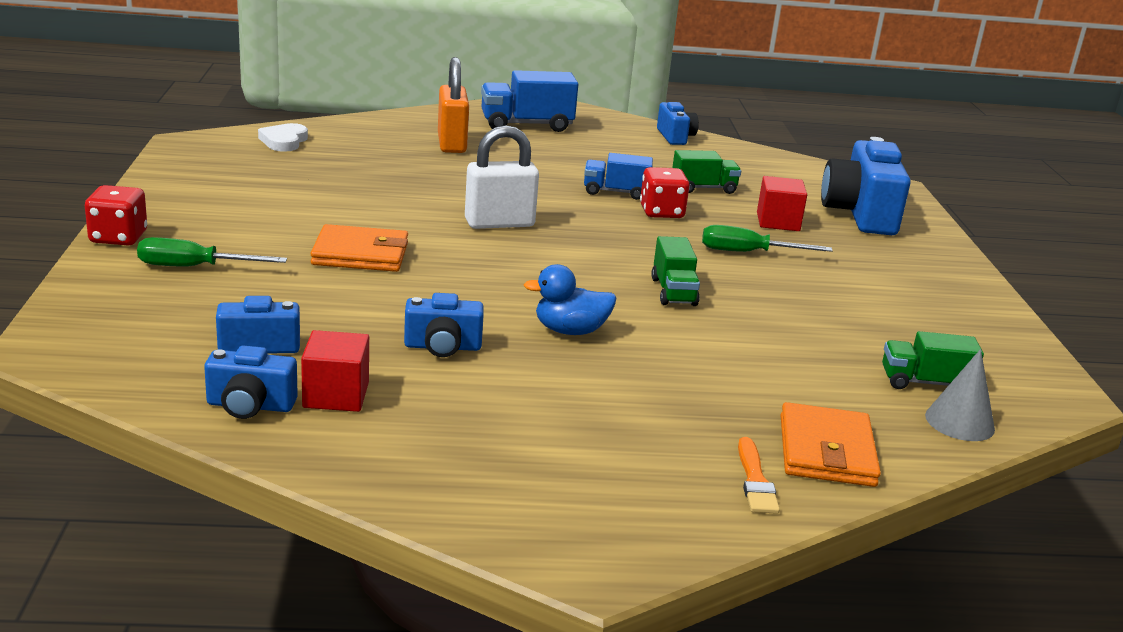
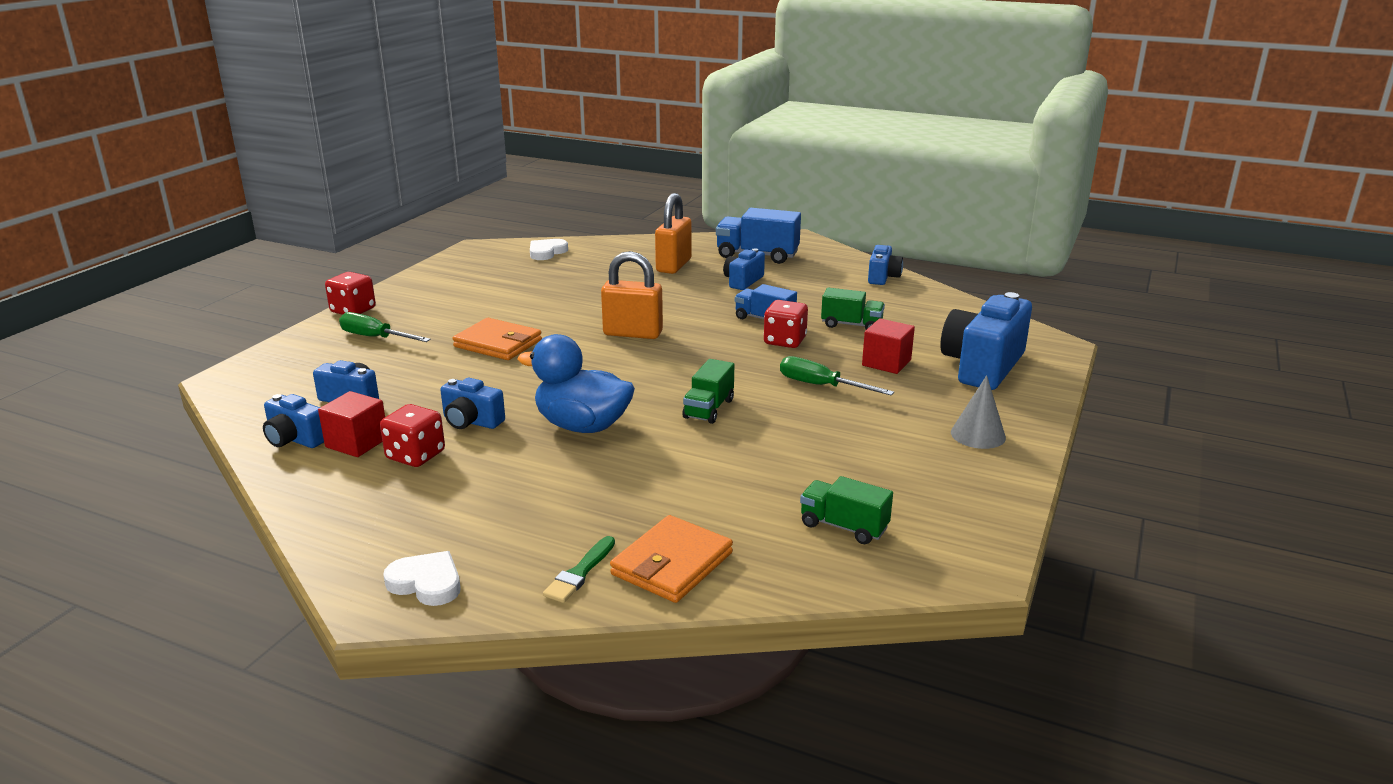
camera: 30 degrees right, 0 degrees up
white padlock [465,125,539,229] -> orange padlock [601,251,663,339]
blue duck [524,264,616,335] -> blue duck [518,334,635,433], size x1.57
orange brush [738,437,780,514] -> green brush [543,536,615,603]
grey cone [925,349,995,441] -> grey cone moved to [951,375,1006,449]
none -> red dice [380,404,445,467]
none -> white heart [383,551,461,606]
none -> blue camera [723,248,765,290]

